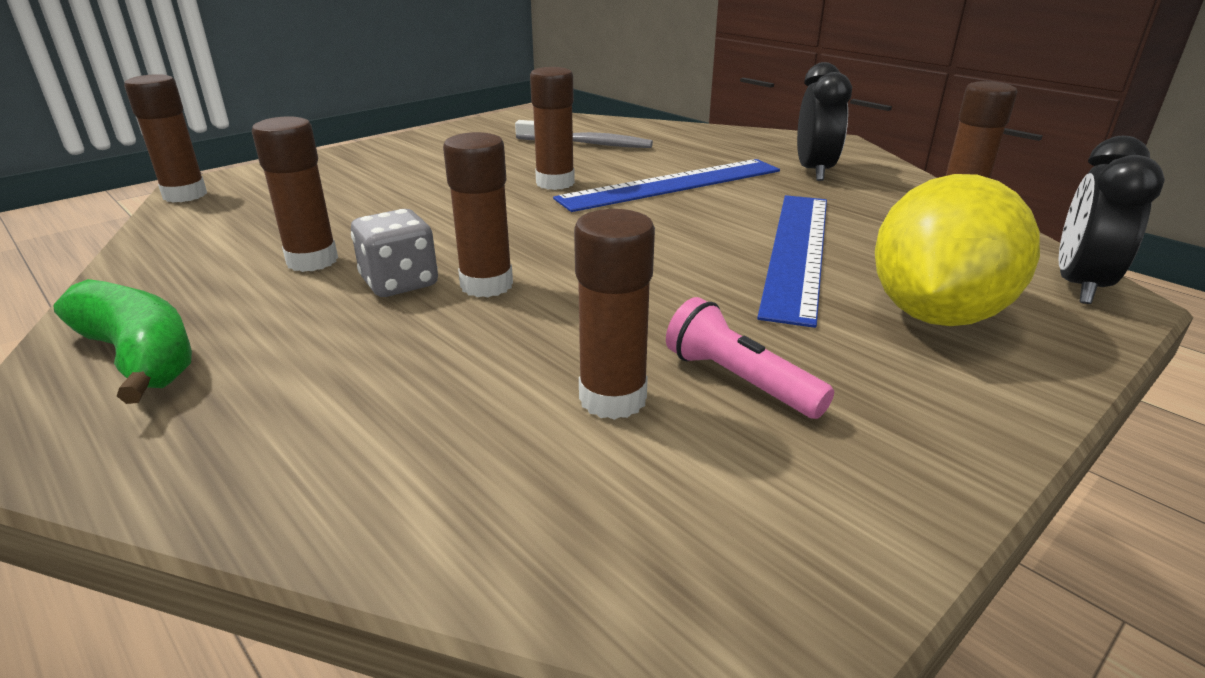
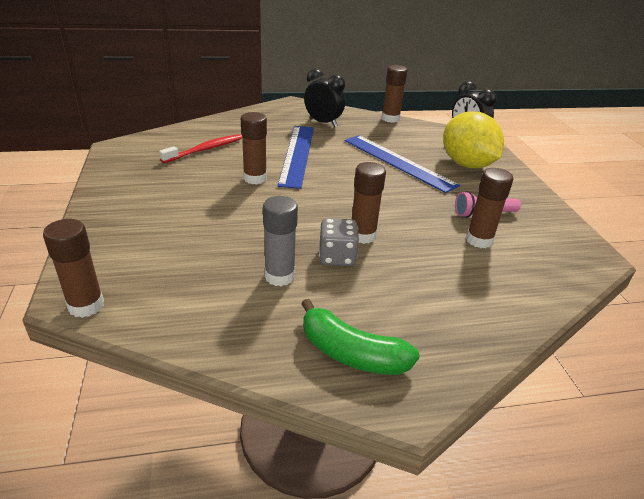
camera: 60 degrees left, 5 degrees up
green banana [53,279,192,404] -> green banana turned 135 degrees counterclockwise [301,299,420,375]
brown glue stick [252,116,338,272] -> grey glue stick [263,196,298,286]
grey toothbrush [515,120,653,148] -> red toothbrush [159,134,242,163]

